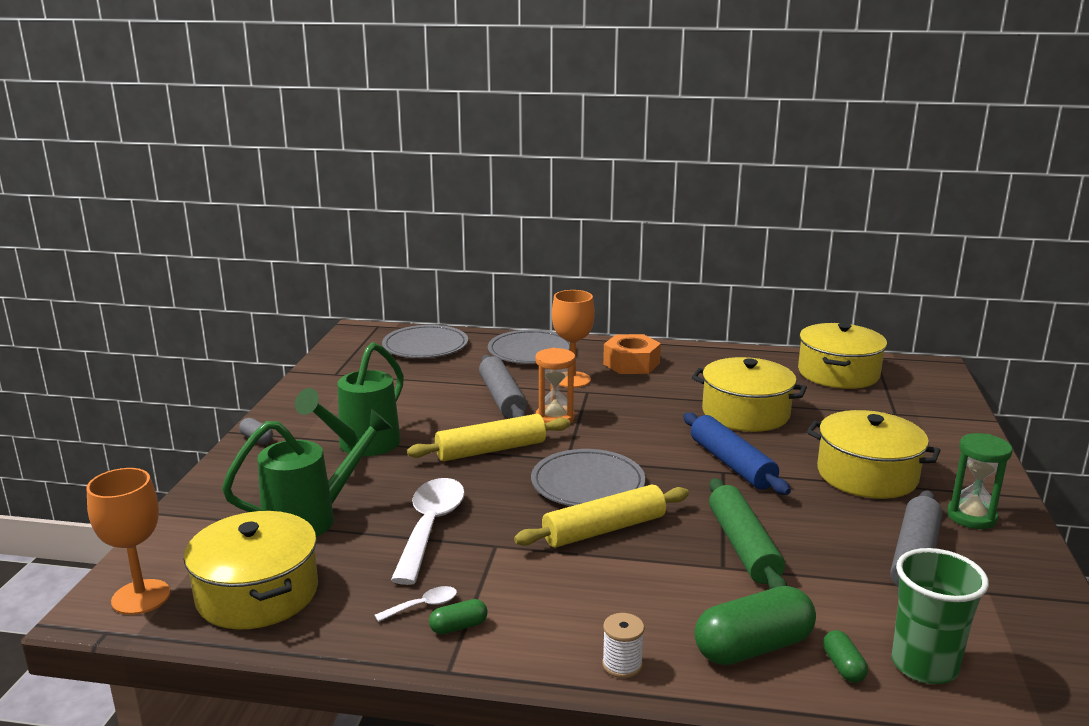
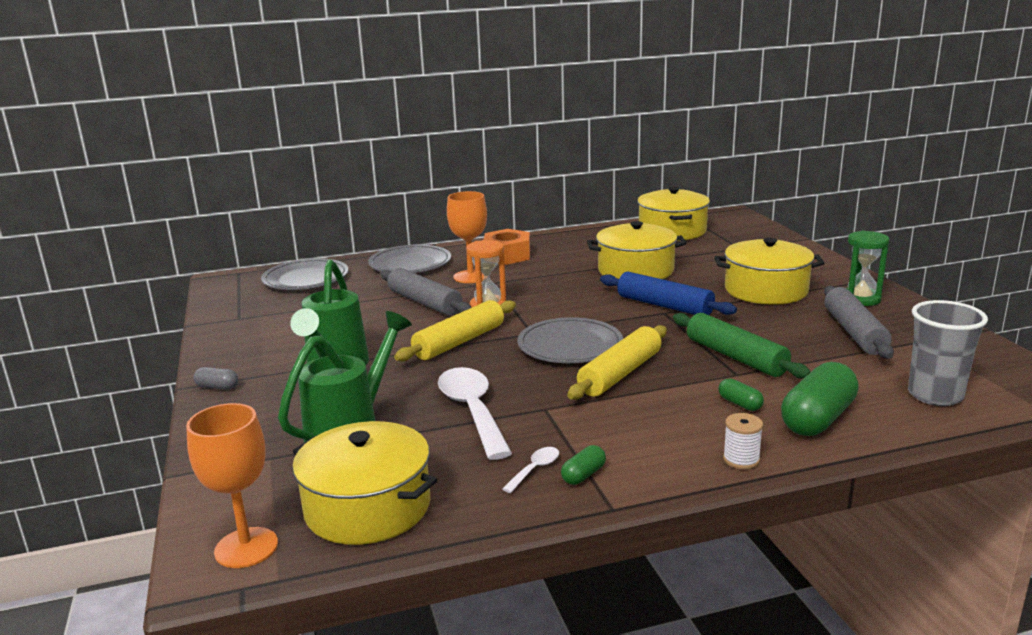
camera: 25 degrees left, 0 degrees up
green capsule [823,630,868,683] -> green capsule moved to [719,378,764,411]
green cup [891,548,989,684] -> grey cup [908,300,988,406]

